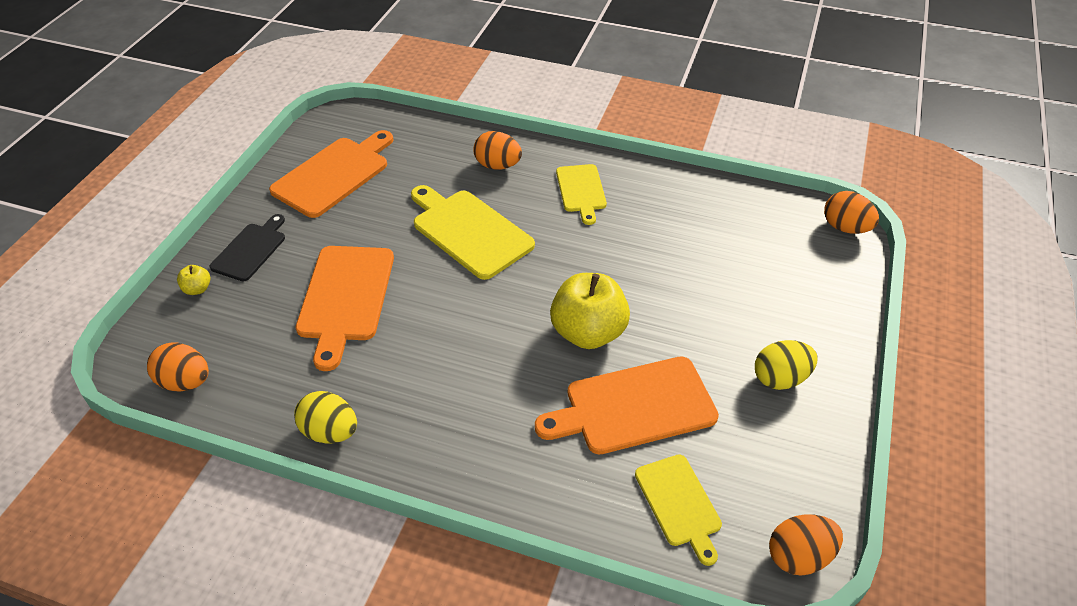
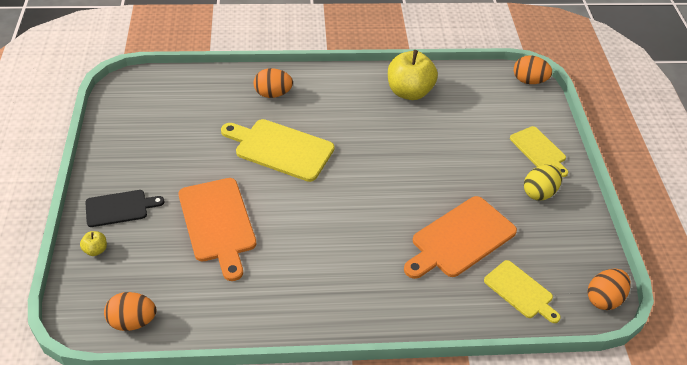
camera: 25 degrees left, 0 degrees up
black cutting board [210,214,285,281] -> black cutting board turned 75 degrees clockwise [85,190,164,227]
orange cutting board [269,130,394,218] -> none
yellow egg [294,391,357,444] -> none
yellow apple [550,273,630,349] -> yellow apple moved to [388,50,438,100]
yellow cutting board [556,164,607,225] -> yellow cutting board moved to [510,126,568,177]

